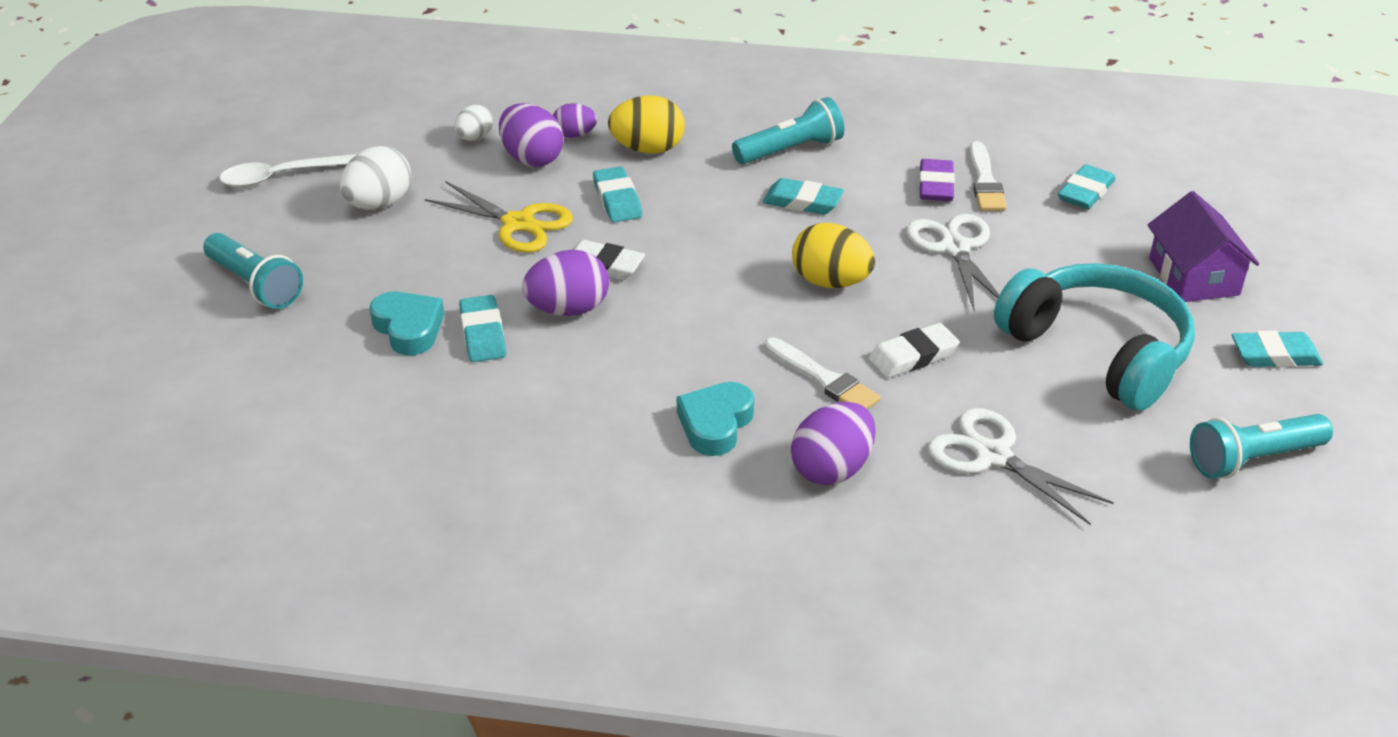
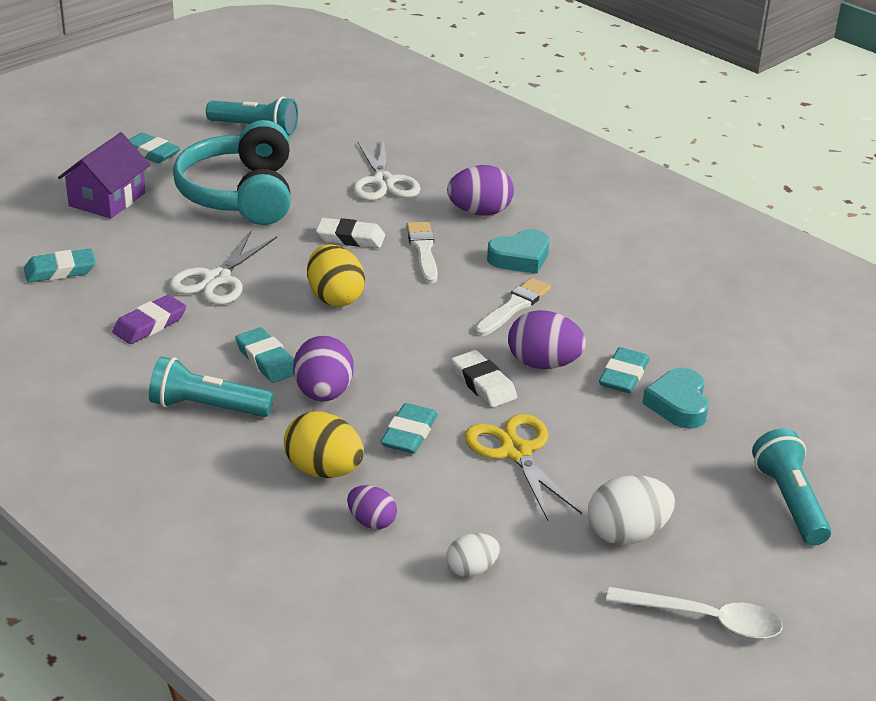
camera: 145 degrees left, 5 degrees down
purple egg [499,103,563,167] -> purple egg moved to [293,335,353,401]
white brush [969,141,1007,211] -> white brush moved to [475,278,551,336]

